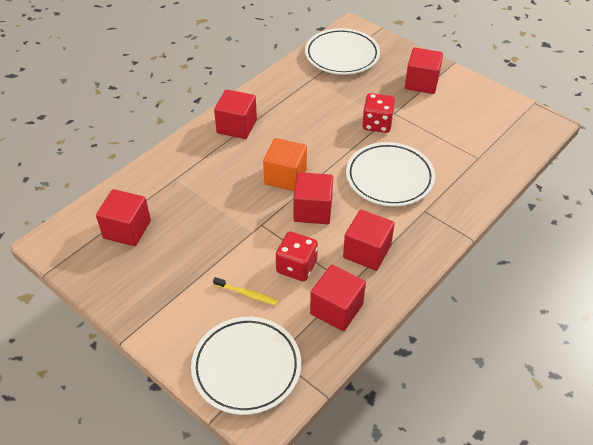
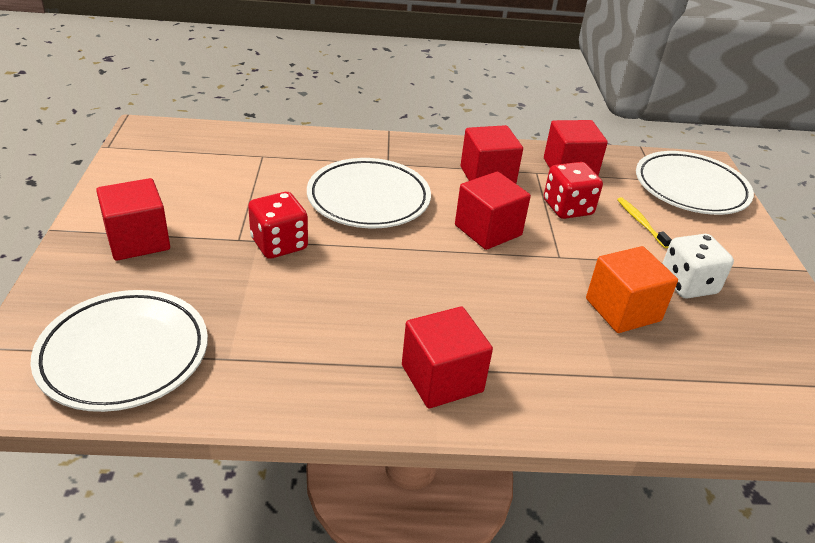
camera: 135 degrees left, 10 degrees down
red cube [96,189,151,246] -> none
orange cube [263,138,307,191] -> orange cube moved to [586,246,678,333]
none -> white dice [662,234,734,299]

